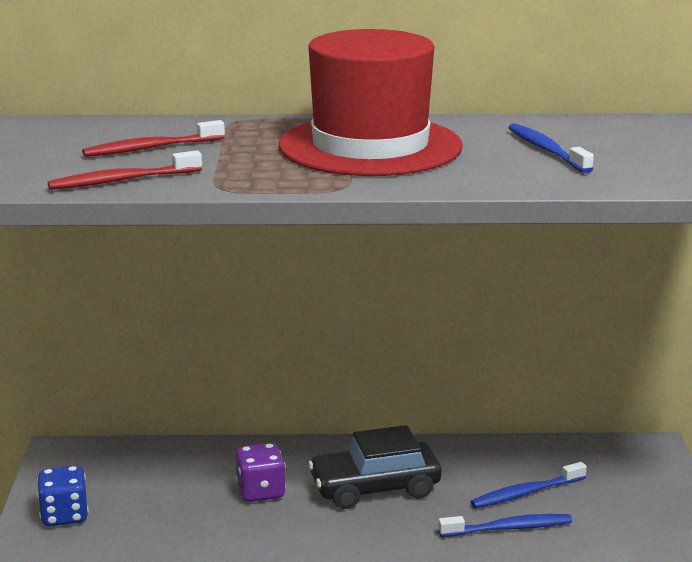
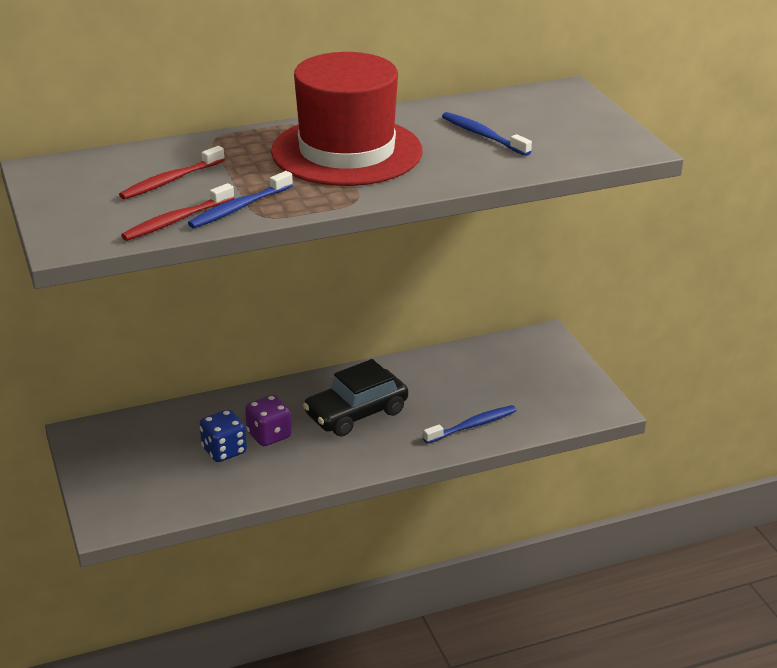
camera: 20 degrees left, 10 degrees up
blue dice [37,466,89,526] -> blue dice moved to [200,410,247,462]
blue toothbrush [470,462,587,508] -> blue toothbrush moved to [188,171,293,228]

